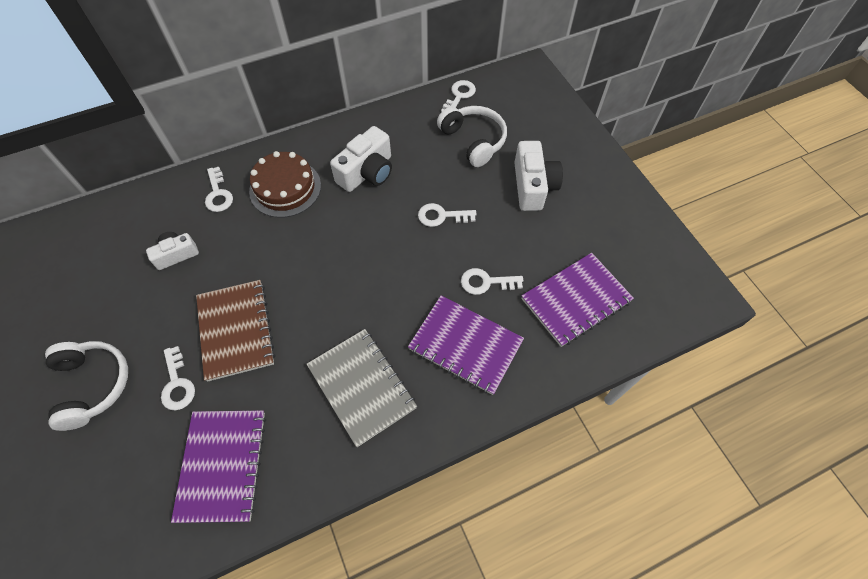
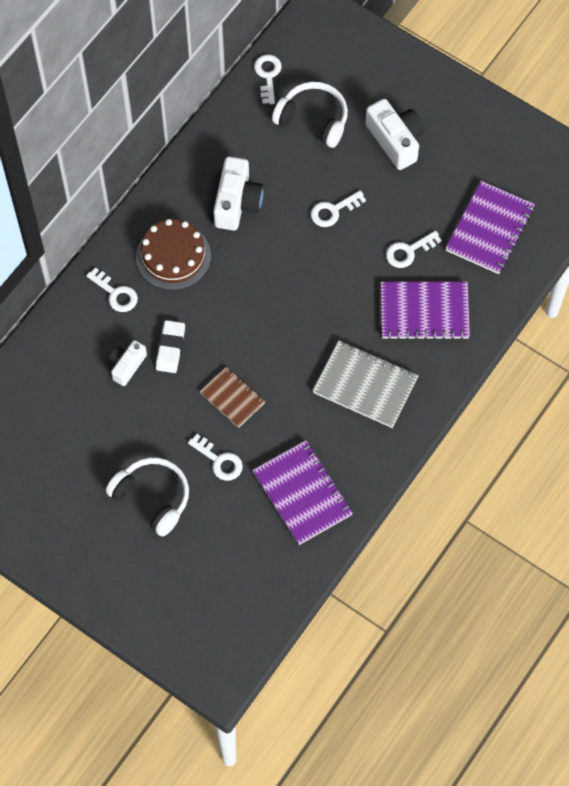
camera: 30 degrees left, 5 degrees up
brown notebook [196,280,275,382] -> brown notebook [200,367,265,428], size x0.62
none -> white eraser [156,320,185,373]

